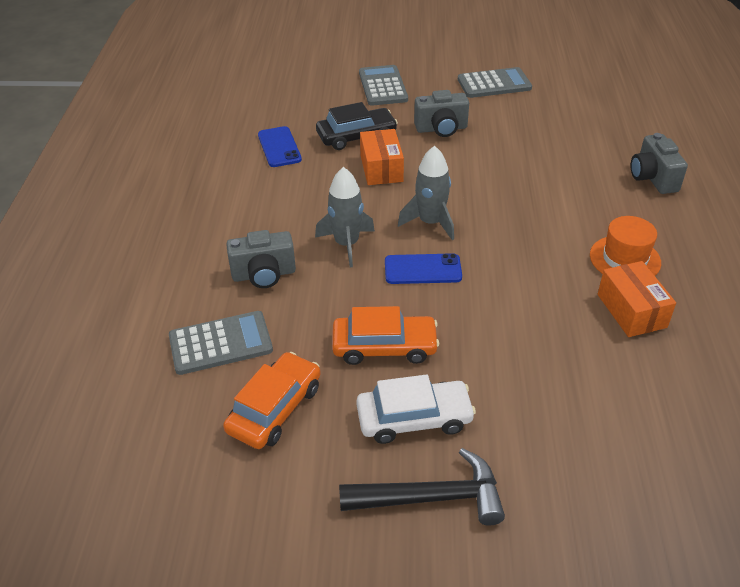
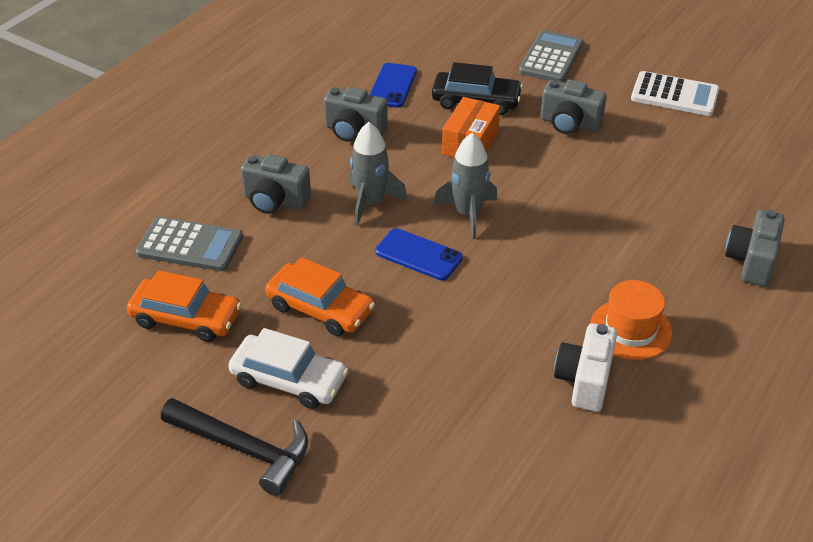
camera: 30 degrees right, 0 degrees up
orange car [223,352,321,449] -> orange car turned 45 degrees clockwise [127,270,242,342]
grey calculator [458,67,532,98] -> white calculator [631,71,719,116]
orange box [598,261,676,337] -> white camera [554,323,617,412]
none -> grey camera [324,86,388,142]

